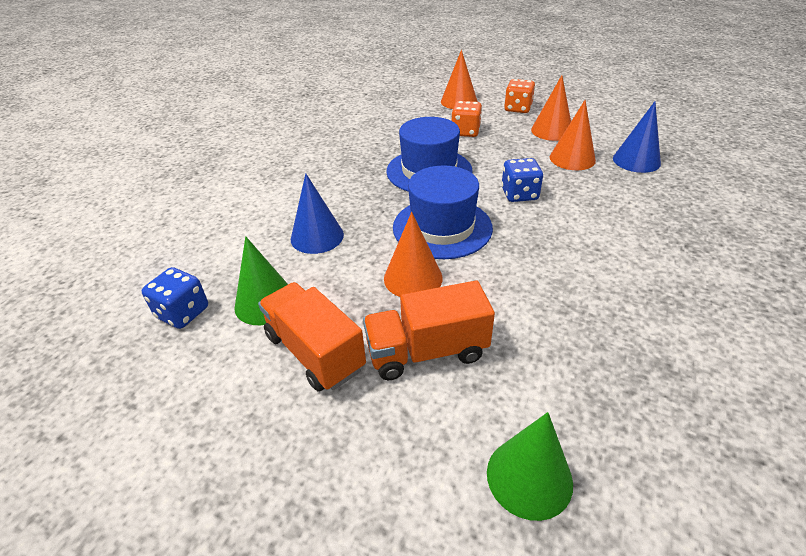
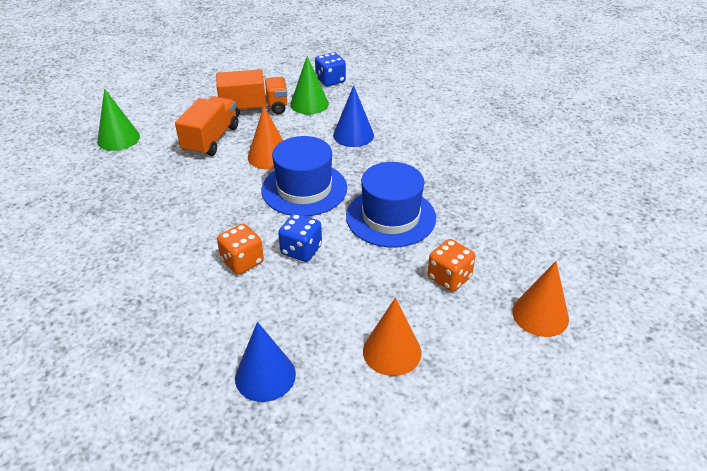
camera: 120 degrees right, 0 degrees up
orange dice [504,79,535,113] -> orange dice moved to [217,224,264,275]
orange cone [550,100,596,170] -> none

